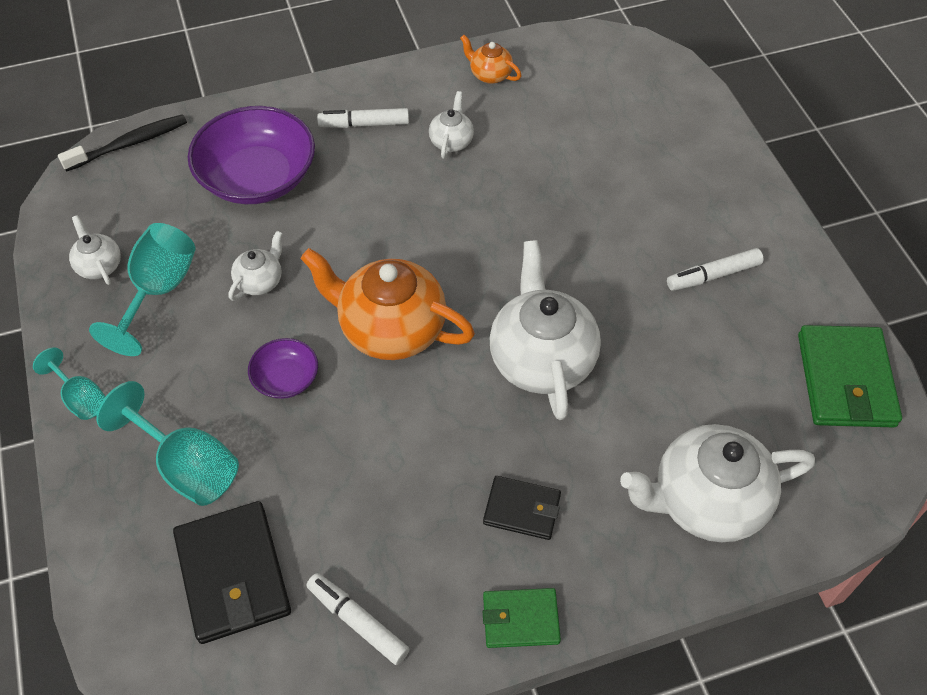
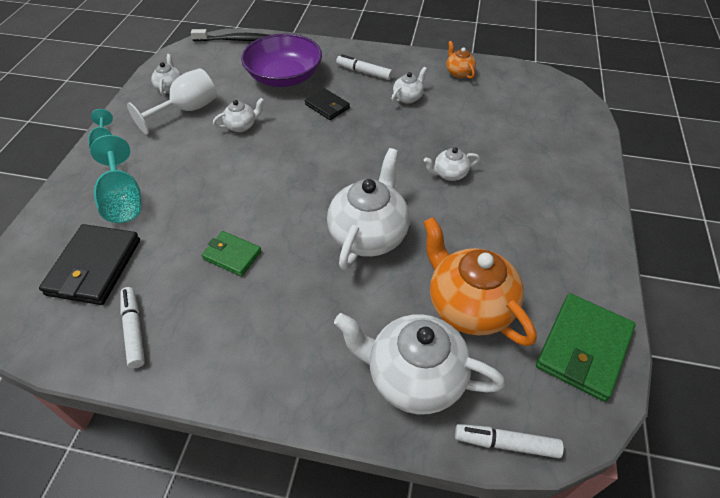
camera: 30 degrees right, 5 degrees down
turquoise goblet [89,223,196,356] -> white goblet [127,68,217,135]
purple bowl [248,338,318,399] -> none
orange teapot [301,248,475,360] -> orange teapot moved to [423,217,537,346]
black wallet [483,476,561,540] -> black wallet moved to [305,88,350,120]
green wallet [483,588,561,648] -> green wallet moved to [201,231,262,276]
white marker [667,248,764,291] -> white marker moved to [455,424,564,458]
none -> white teapot [424,147,480,181]

